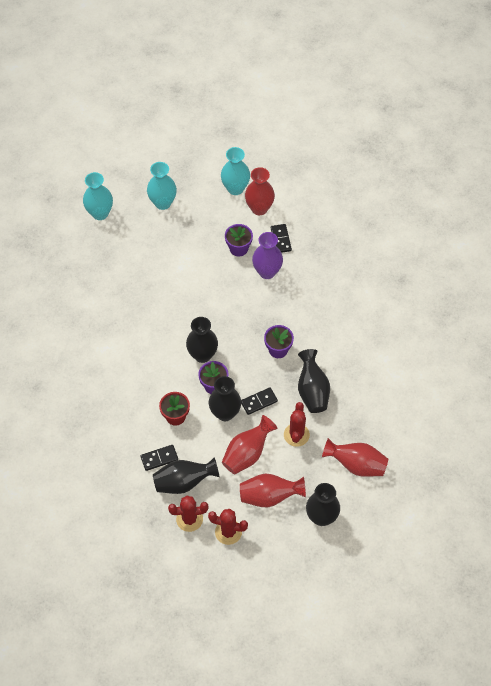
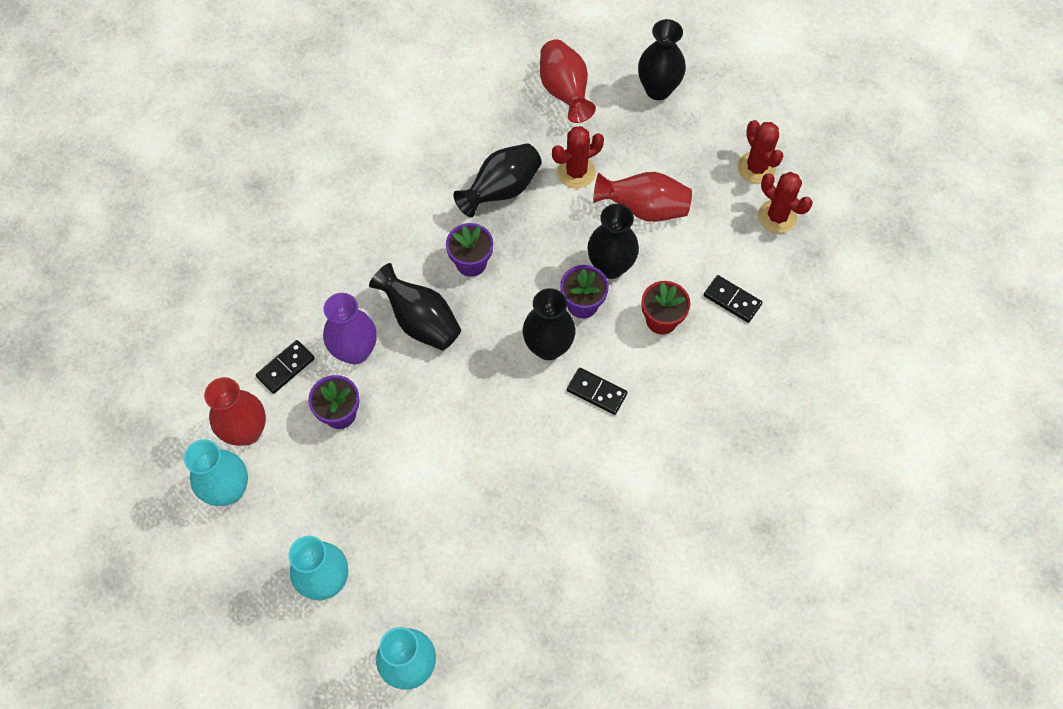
camera: 125 degrees left, 5 degrees up
black vase [153,457,220,494] -> black vase moved to [369,263,461,350]
red vase [240,474,306,507] -> none
black domino [241,387,278,415] -> black domino moved to [567,368,628,415]

